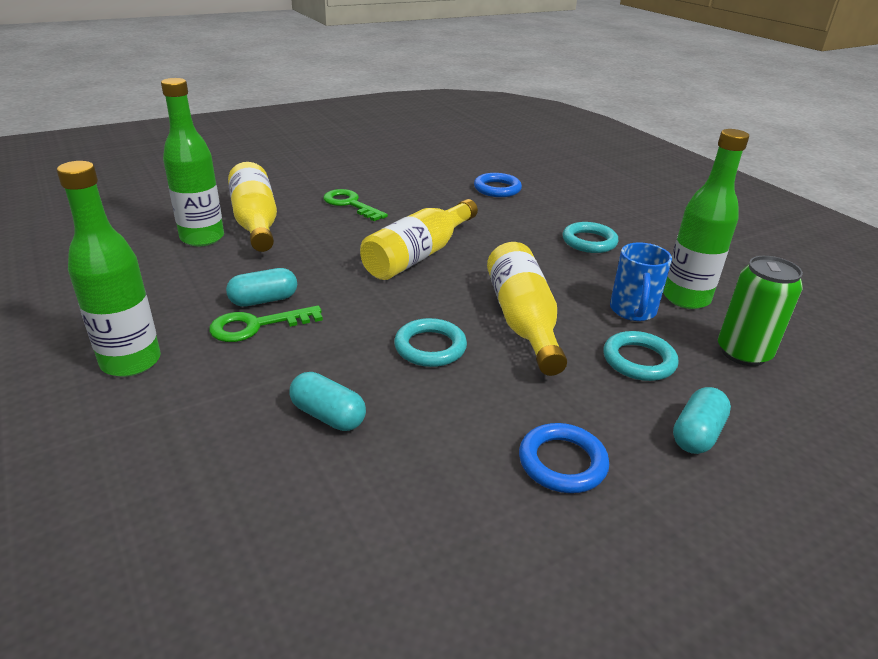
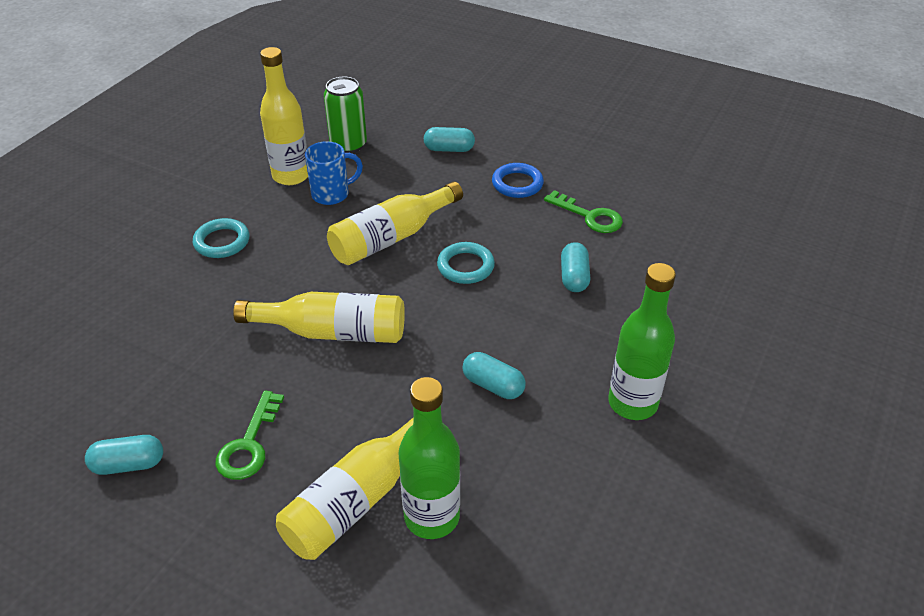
camera: 120 degrees left, 10 degrees up
green key [209,306,323,342] -> green key moved to [544,190,623,233]
blue ring [474,173,522,197] -> none
turquoise ring [603,331,679,381] -> none
green bottle [663,129,749,309] -> yellow bottle [260,47,308,185]
none -> turquoise capsule [85,435,163,475]

